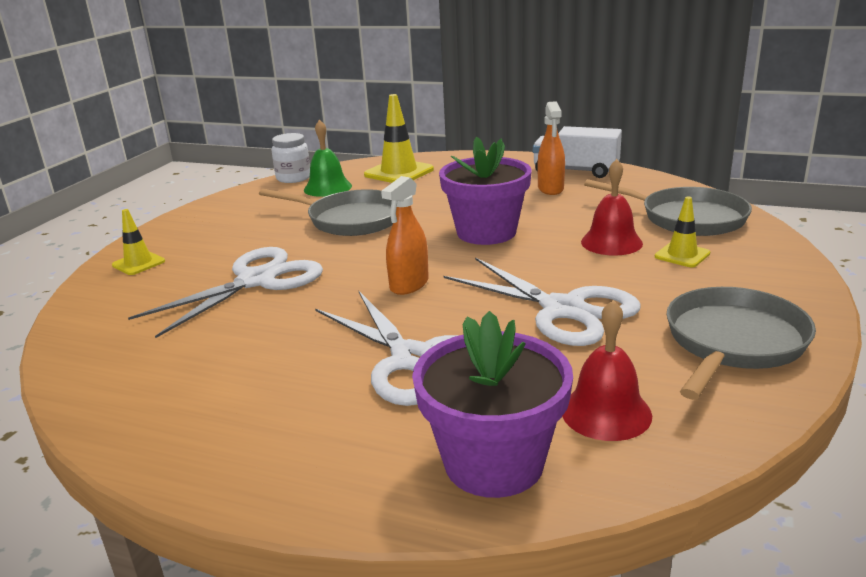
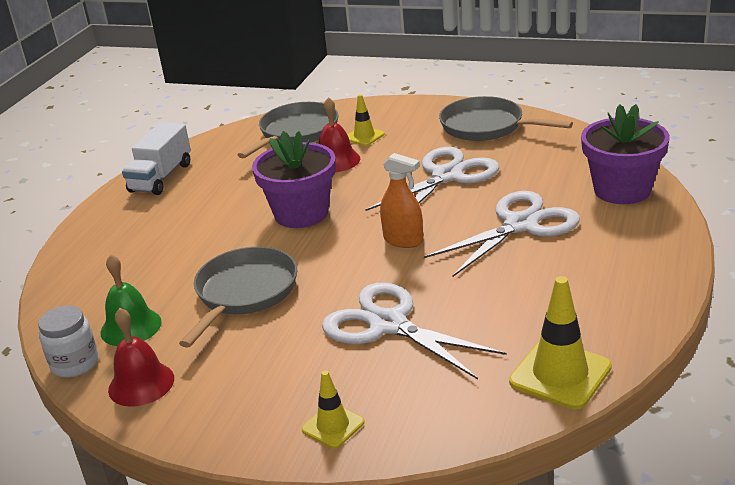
camera: 90 degrees left, 5 degrees up
yellow traffic cone [364,94,434,183] -> yellow traffic cone moved to [509,276,612,409]
orange spray bottle [538,101,565,195] -> none
red bell [562,300,652,441] -> red bell moved to [108,308,174,407]

